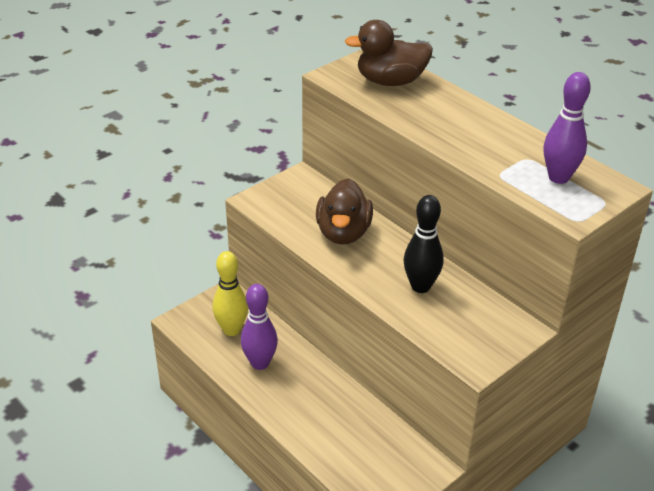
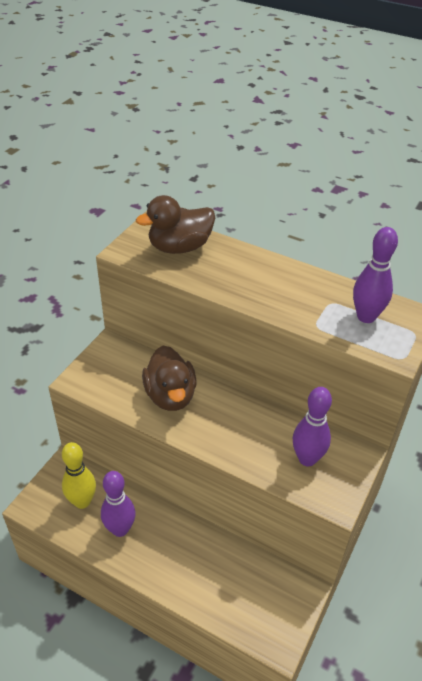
camera: 20 degrees left, 5 degrees up
black bowling pin [404,195,444,293] -> none
none -> purple bowling pin [293,387,332,466]

